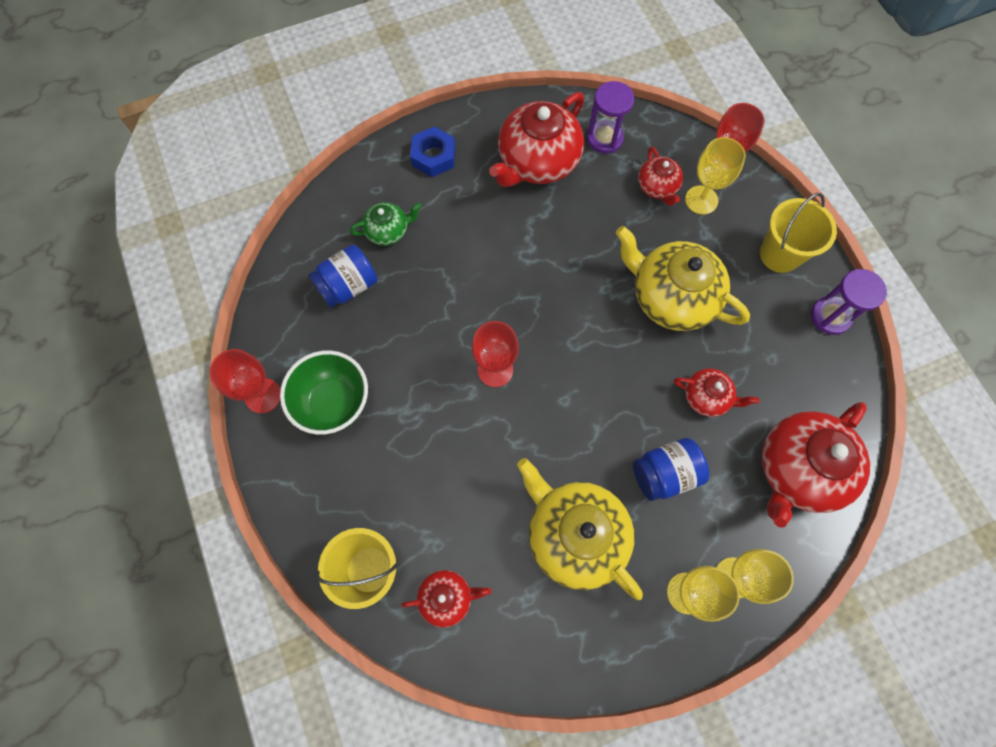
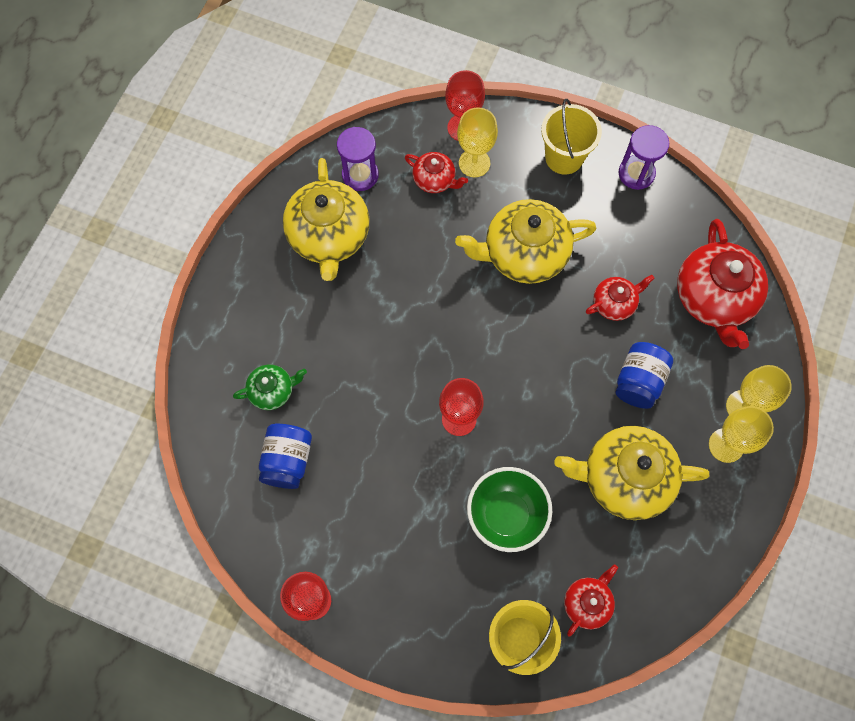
camera: 45 degrees left, 0 degrees up
green bowl [280,350,368,435] -> green bowl moved to [467,467,552,552]
green teapot [350,202,422,246] -> green teapot turned 45 degrees clockwise [233,365,307,410]
blue nut [410,126,456,177] -> none
red teapot [489,92,584,187] -> yellow teapot [283,158,370,281]

